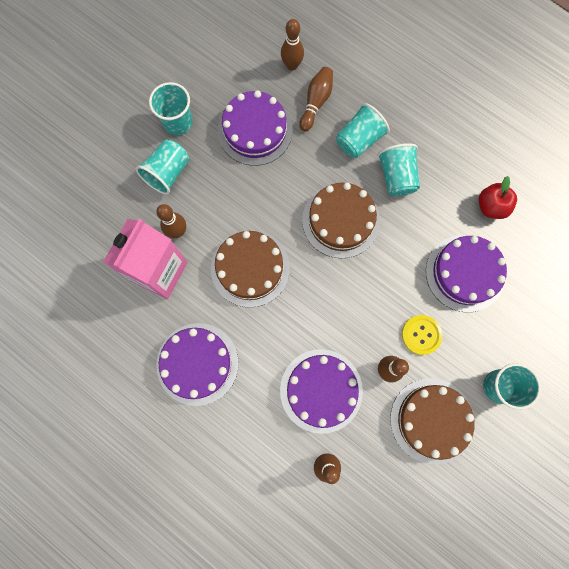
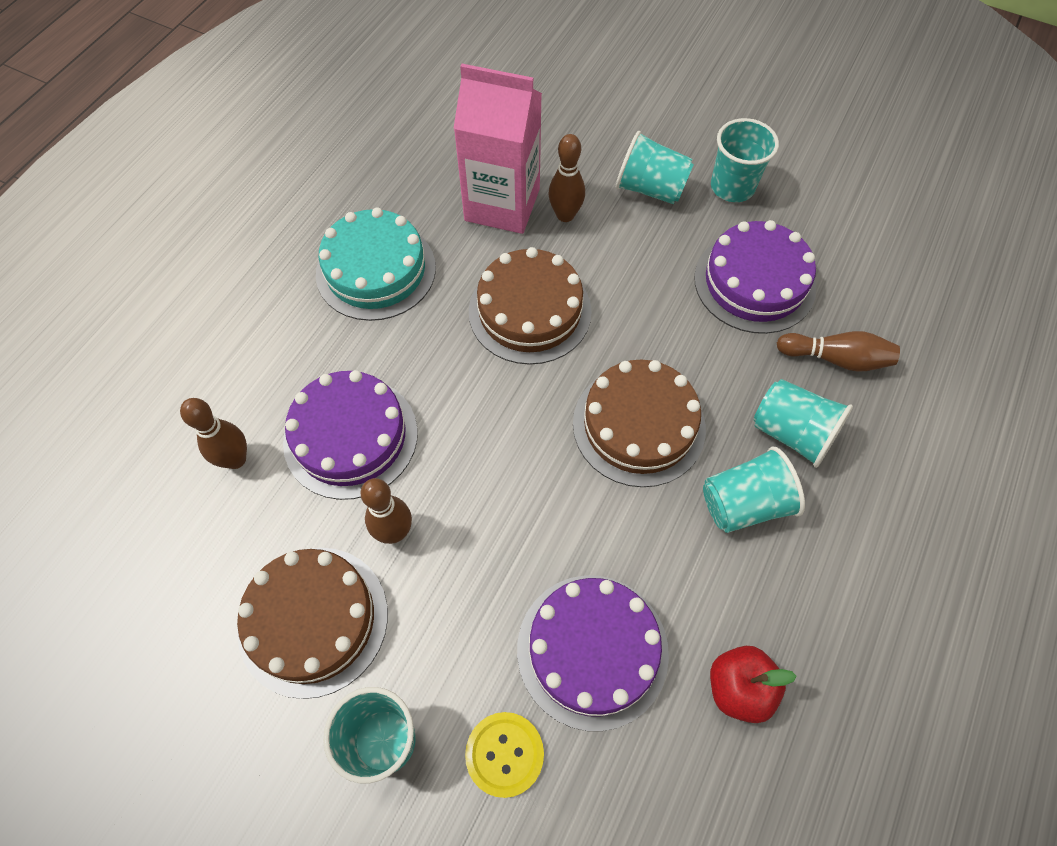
camera: 80 degrees right, 15 degrees down
purple cake [156,323,239,406] -> turquoise cake [316,207,436,321]
brown bowling pin [281,19,304,71] -> none
yellow button [402,315,442,355] -> yellow button moved to [465,712,544,798]

